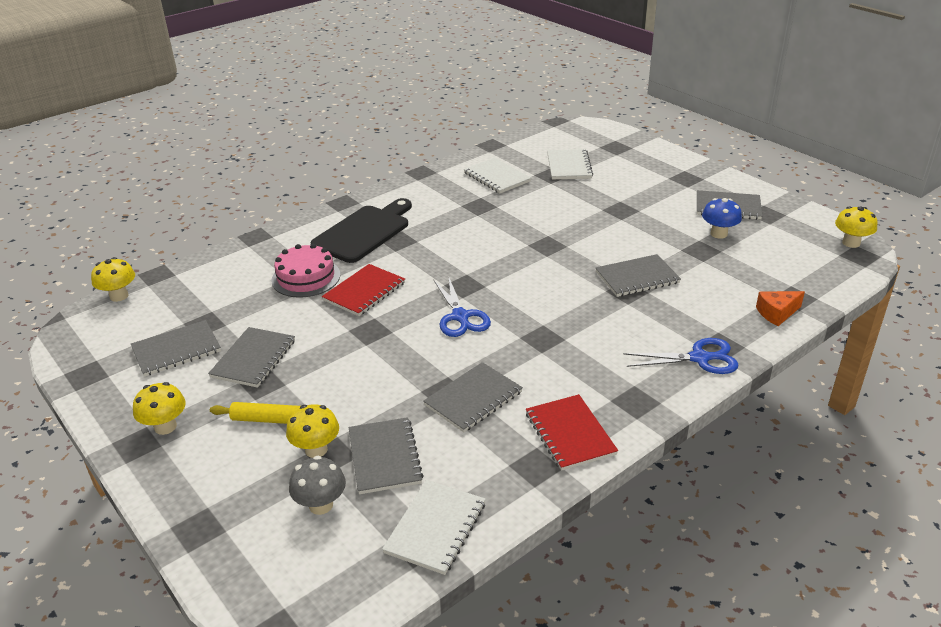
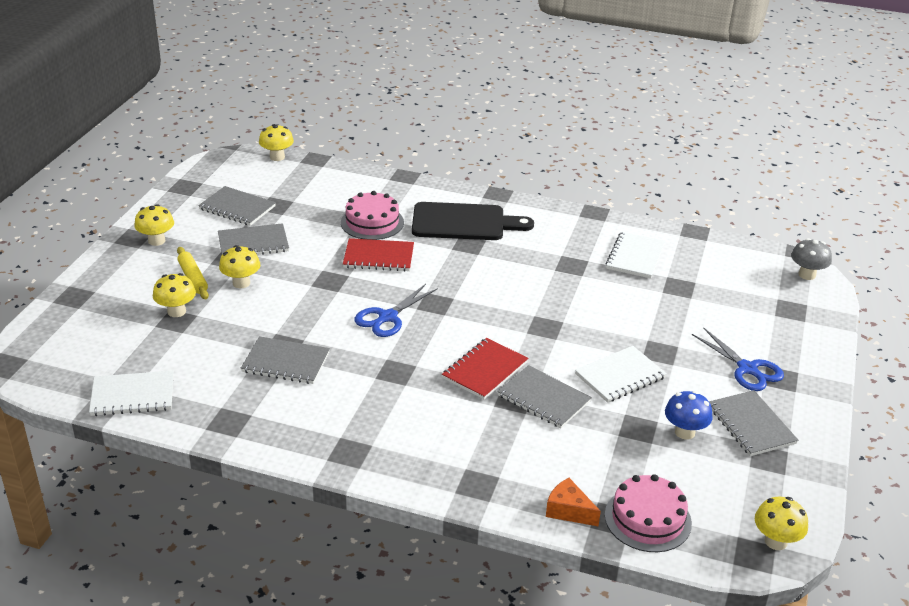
camera: 55 degrees right, 0 degrees up
grey mushroom [289,456,346,515] -> grey mushroom moved to [791,238,832,280]
grey notebook [349,417,424,494] -> none
red notebook [526,394,618,471] -> red notebook moved to [442,338,528,399]
white notebook [547,149,593,179] -> white notebook moved to [575,346,667,403]
blue scissors [623,338,739,374] -> blue scissors moved to [692,327,784,391]
none -> yellow mushroom [219,245,260,288]
none -> pink cake [605,474,692,552]

